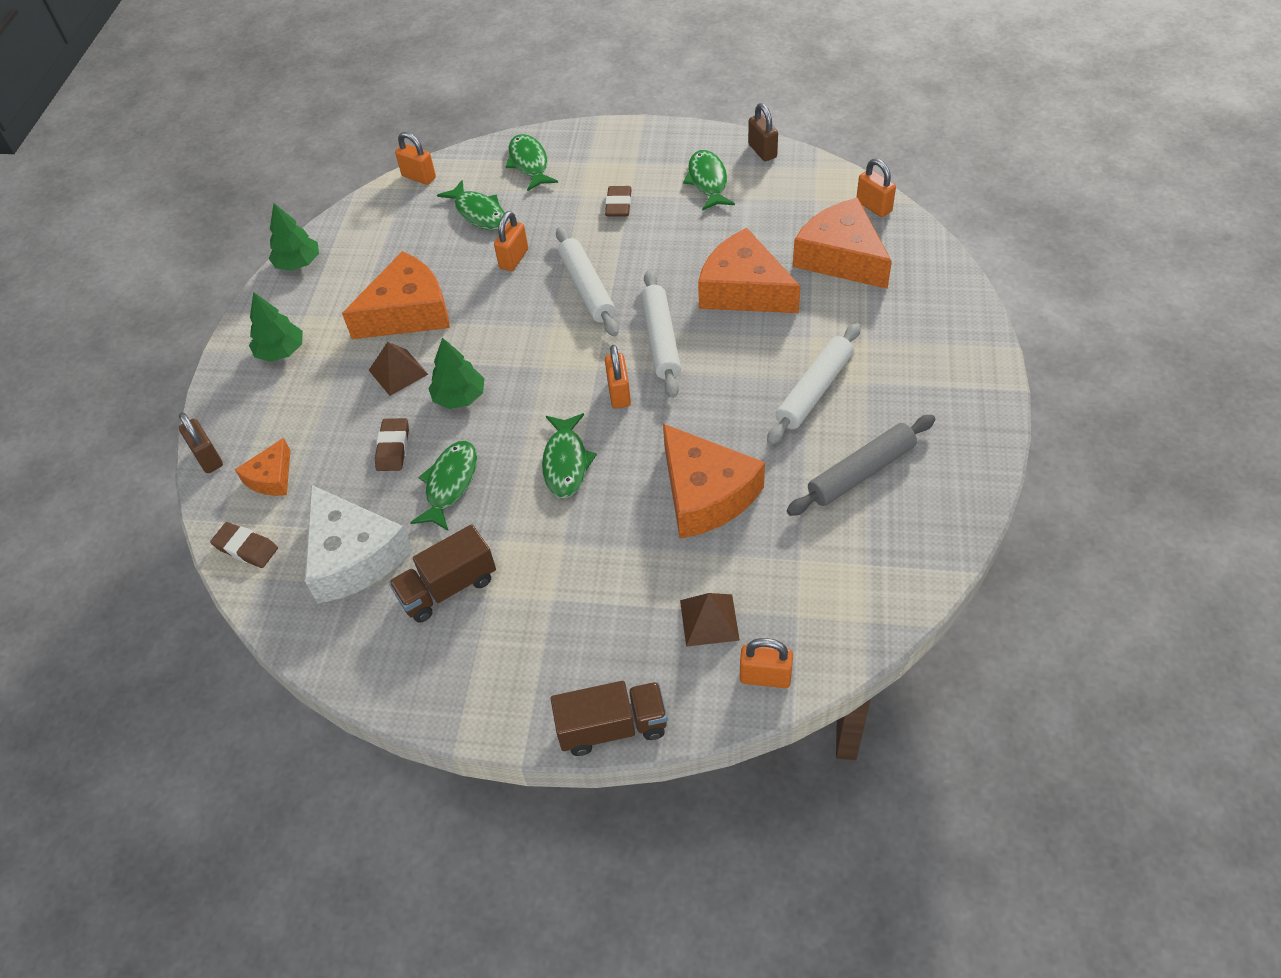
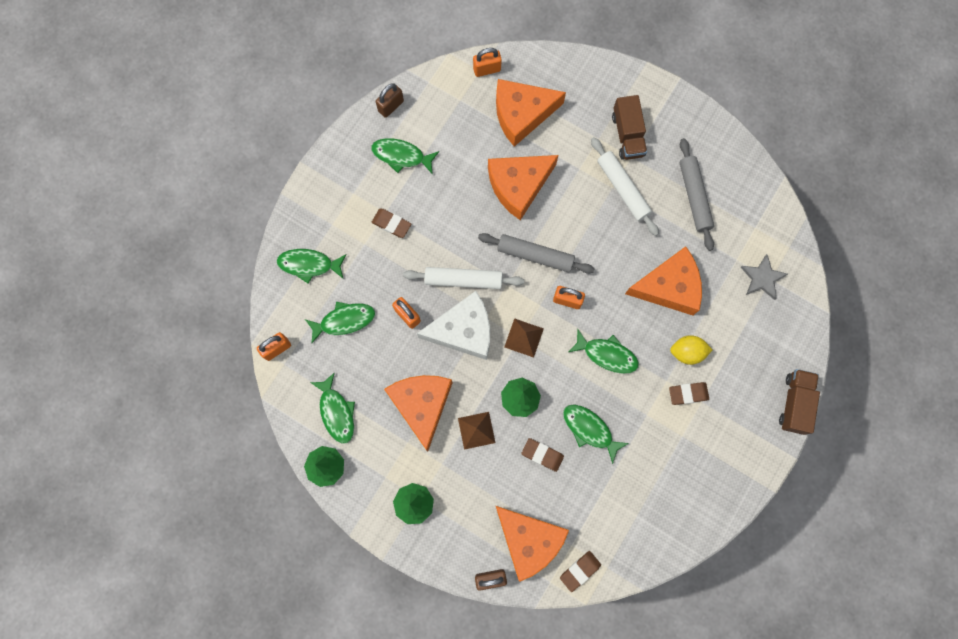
camera: 70 degrees left, 25 degrees up
orange cheese [235,438,290,496] -> orange cheese [496,506,569,582], size x1.90
white cheese [305,485,413,604] -> white cheese moved to [417,291,490,360]
brown truck [389,524,496,623] -> brown truck moved to [612,95,647,160]
white rolling pin [641,270,681,398] -> grey rolling pin [478,233,594,274]
brown pyramid [680,593,740,647] -> brown pyramid moved to [504,318,544,358]
orange padlock [740,638,793,688] -> none
brown padlock [748,103,778,161] -> brown padlock turned 45 degrees counterclockwise [376,83,404,118]
none -> green fish [310,372,355,444]
none -> brown eraser [669,382,709,405]
none -> yellow lemon [670,335,712,365]
none -> grey star [741,254,788,300]

